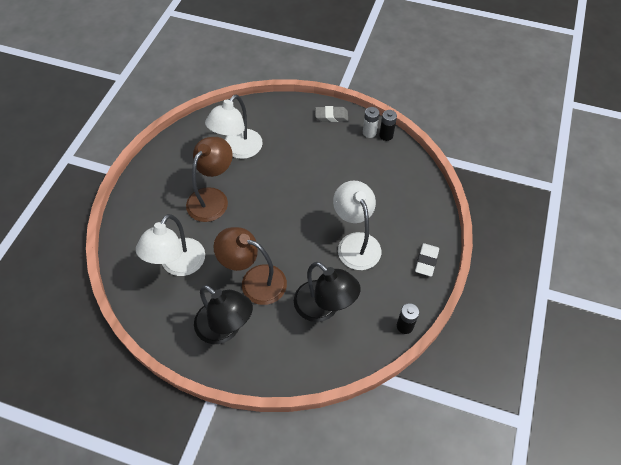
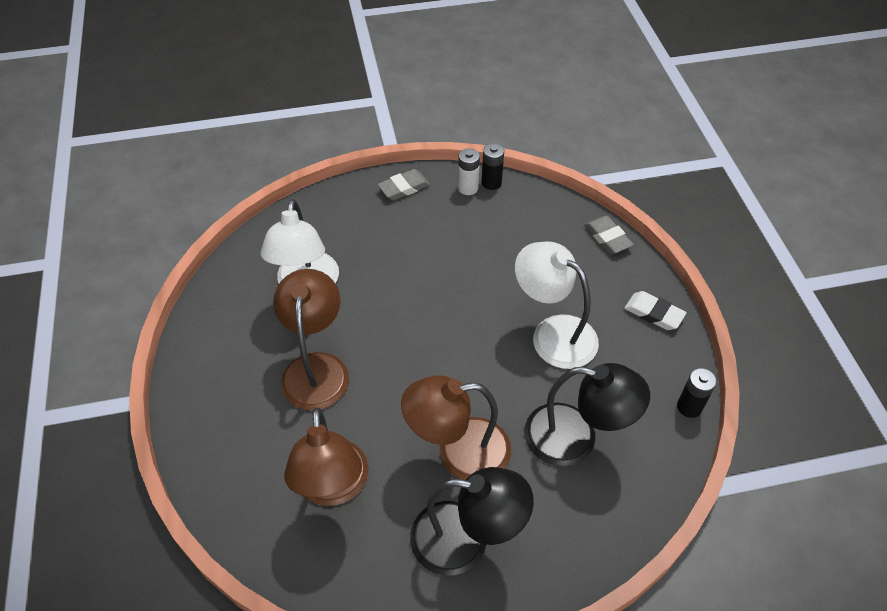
camera: 30 degrees left, 5 degrees down
white lamp [136,214,205,276] -> brown lamp [284,407,369,506]
white eraser [415,243,439,277] -> white eraser turned 45 degrees counterclockwise [624,291,687,330]
none -> grey eraser [585,216,634,254]

